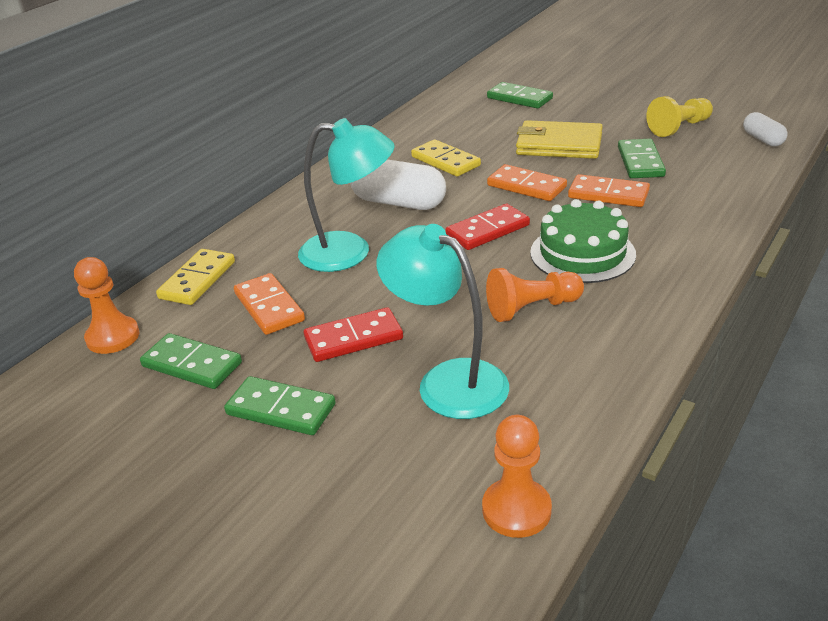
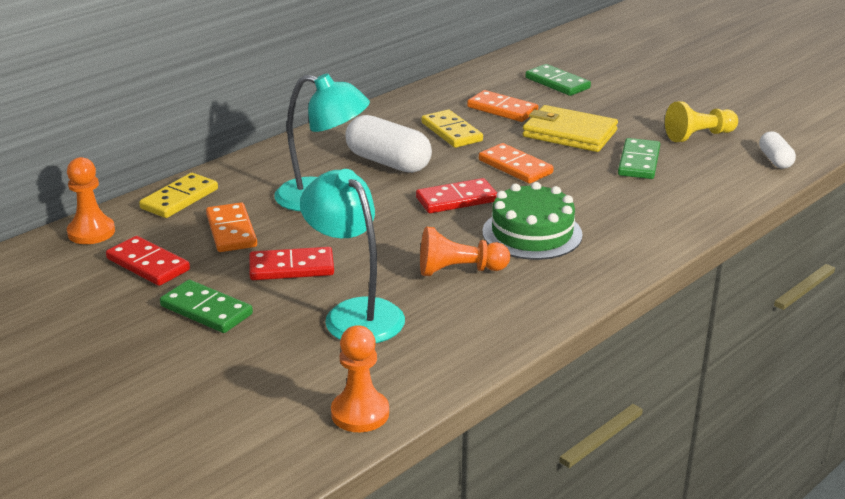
camera: 10 degrees right, 5 degrees down
green domino [140,333,242,389] -> red domino [106,236,190,286]
orange domino [568,174,650,207] -> orange domino moved to [467,90,538,122]

